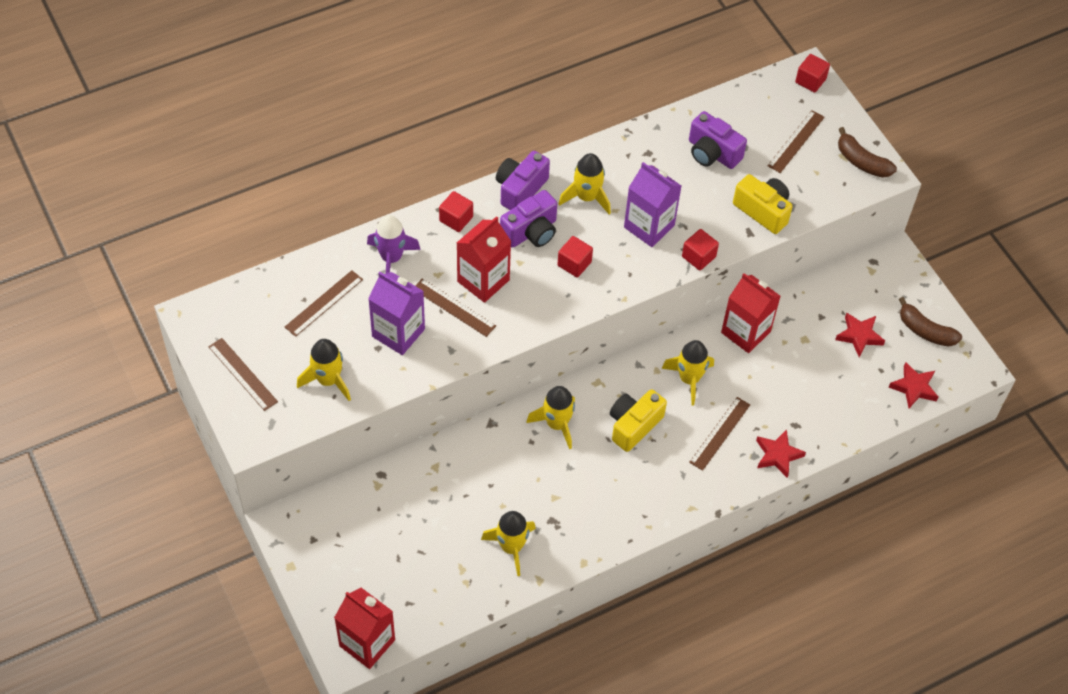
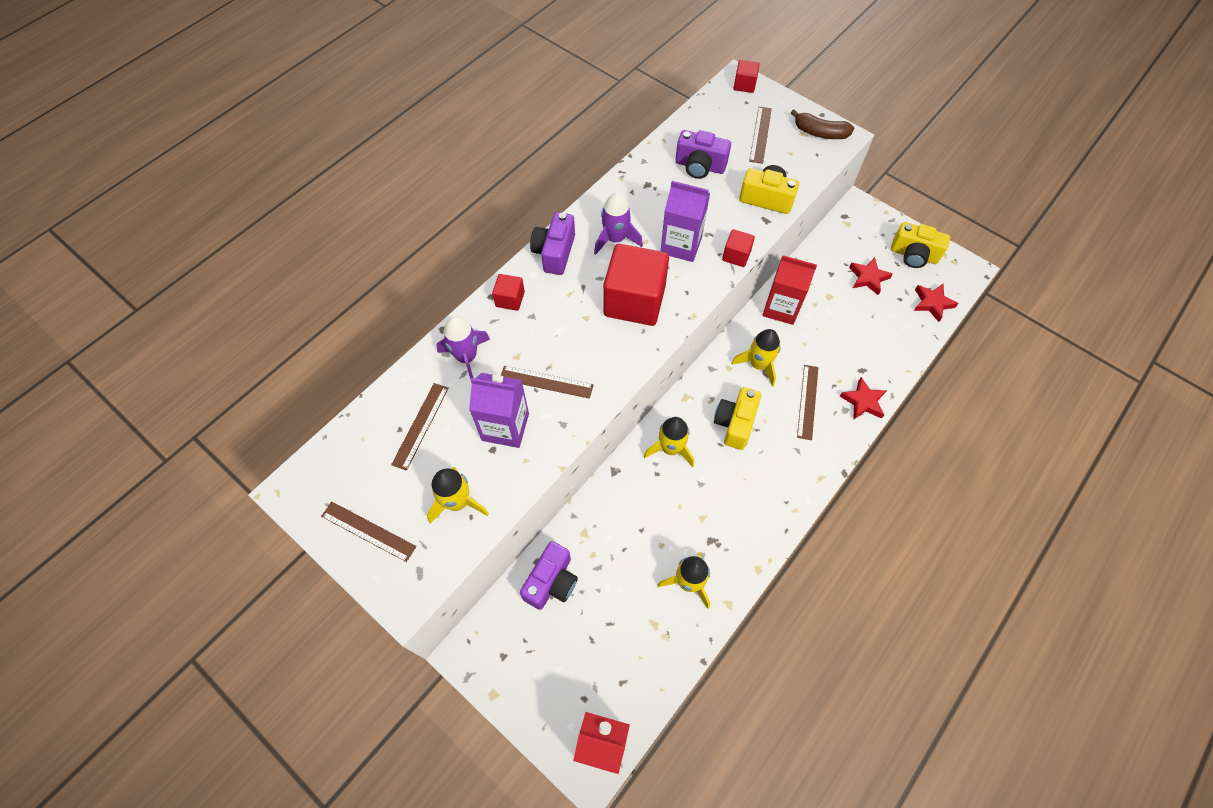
camera: 20 degrees left, 5 degrees up
red carton [457,216,511,303] -> none
purple camera [500,190,557,248] -> purple camera moved to [520,541,578,610]
red cube [557,236,593,278] -> red cube [603,244,669,326], size x2.16
yellow rocket [559,153,611,214] -> purple rocket [594,193,643,255]
brown banana [899,297,962,347] -> yellow camera [891,222,950,268]

